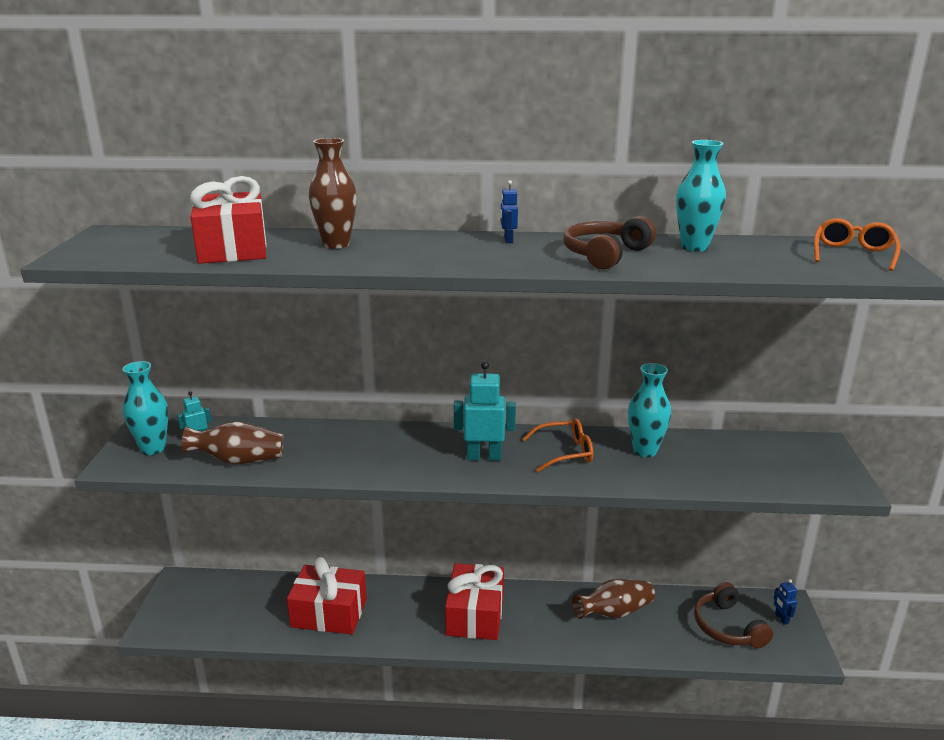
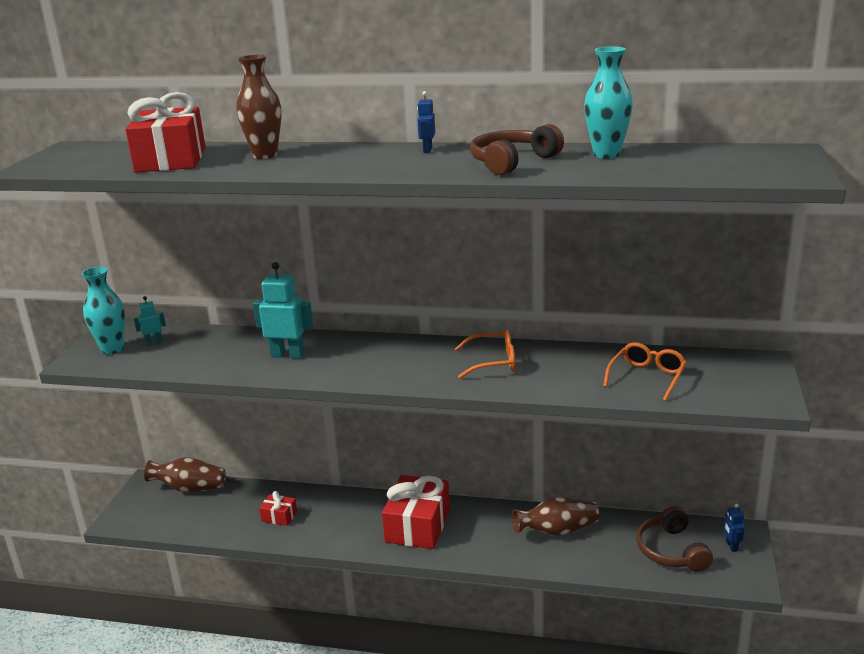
camera: 10 degrees right, 0 degrees up
brown vase [182,421,284,464] -> brown vase moved to [144,457,226,492]
red gift [287,557,367,634] -> red gift [259,491,297,526], size x0.47
turquoise robot [454,361,516,461] -> turquoise robot moved to [253,262,313,359]
turquoise vase [628,363,671,457] -> none
orange glasses [814,218,901,271] -> orange glasses moved to [603,342,687,401]

